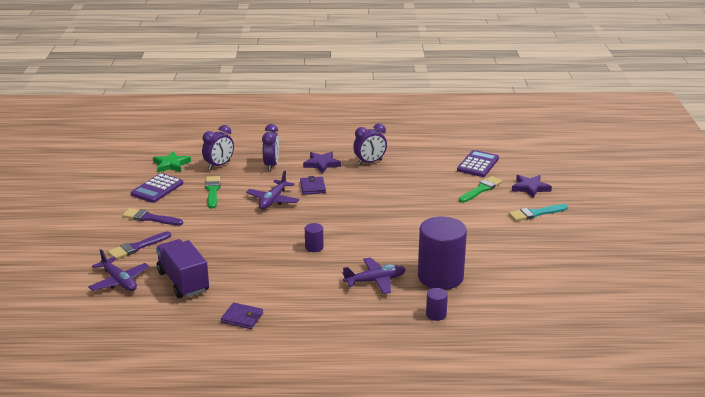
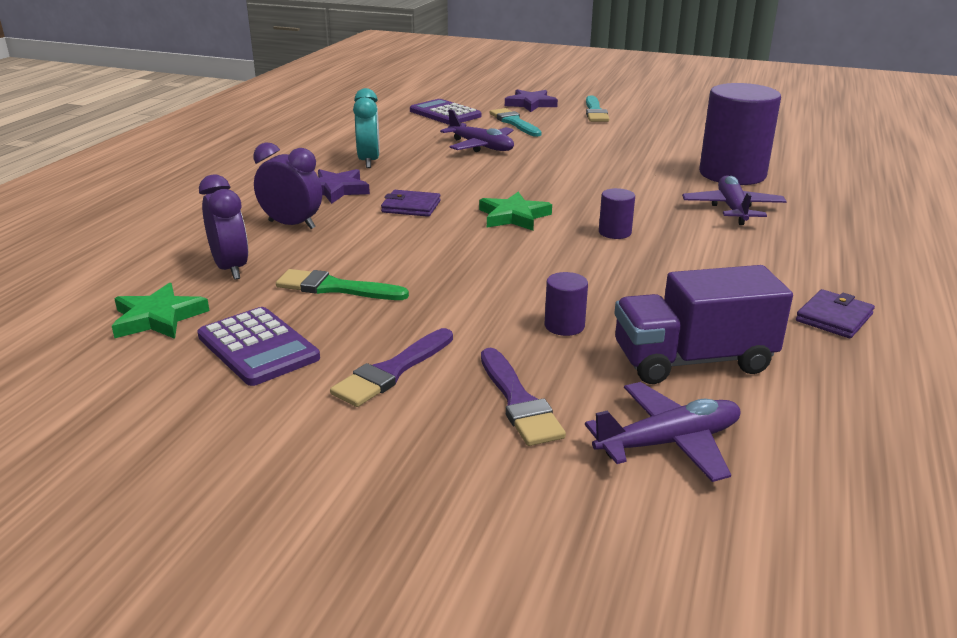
camera: 70 degrees left, 0 degrees up
purple plane [246,171,300,209] -> purple plane moved to [440,109,514,152]
purple clock [353,123,387,165] -> turquoise clock [353,88,380,168]
purple cylinder [426,288,448,321] -> purple cylinder moved to [545,272,588,336]
green brush [459,176,502,203] -> turquoise brush [490,108,542,137]
none -> green star [479,192,552,231]

